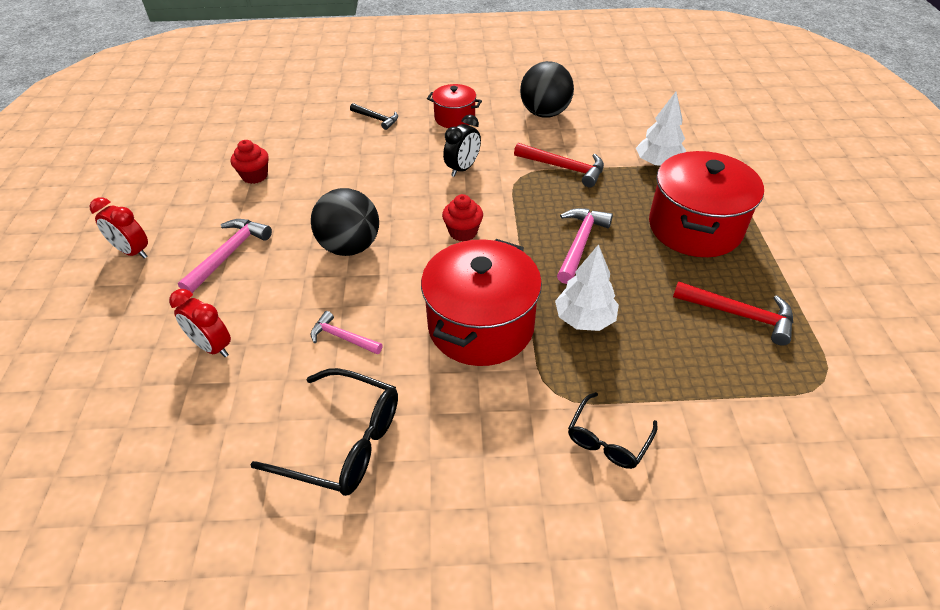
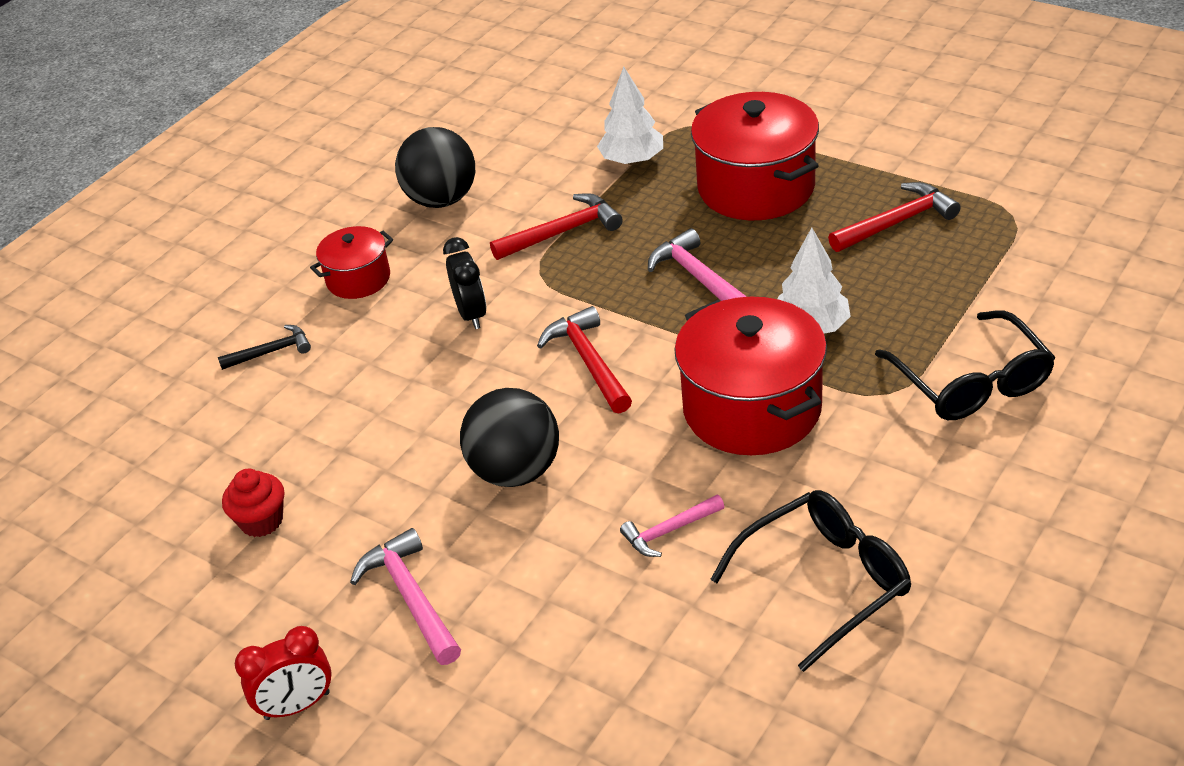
camera: 50 degrees left, 5 degrees down
red clock [169,289,231,357] -> none
red cupcake [442,194,483,242] -> red hammer [537,306,632,413]
black glasses [568,392,658,469] -> black glasses [875,310,1055,420], size x1.64

